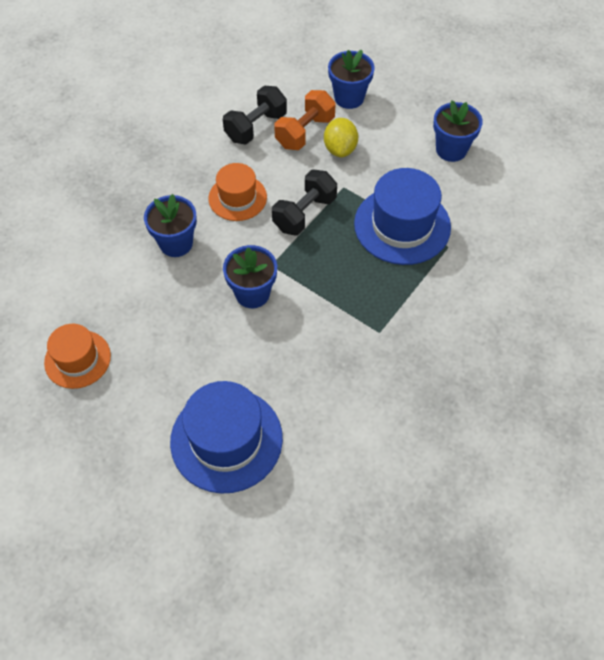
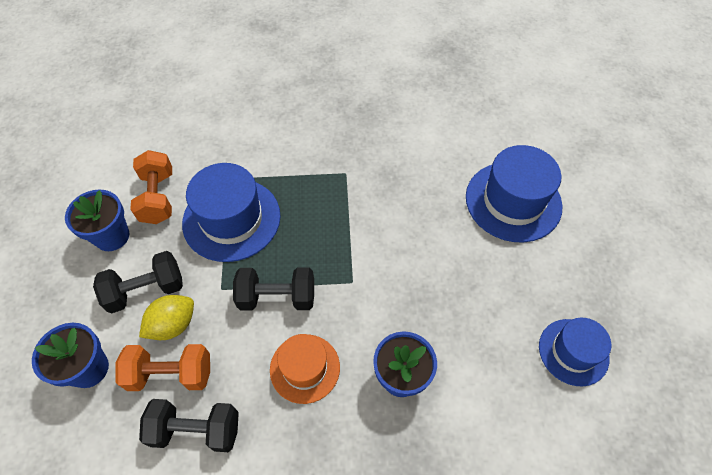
camera: 130 degrees left, 0 degrees up
orange hat [44,324,111,389] -> blue hat [539,318,611,386]
blue flower pot [223,245,277,308] -> none
none -> black dumbbell [93,251,183,314]
none -> orange dumbbell [130,150,172,224]

